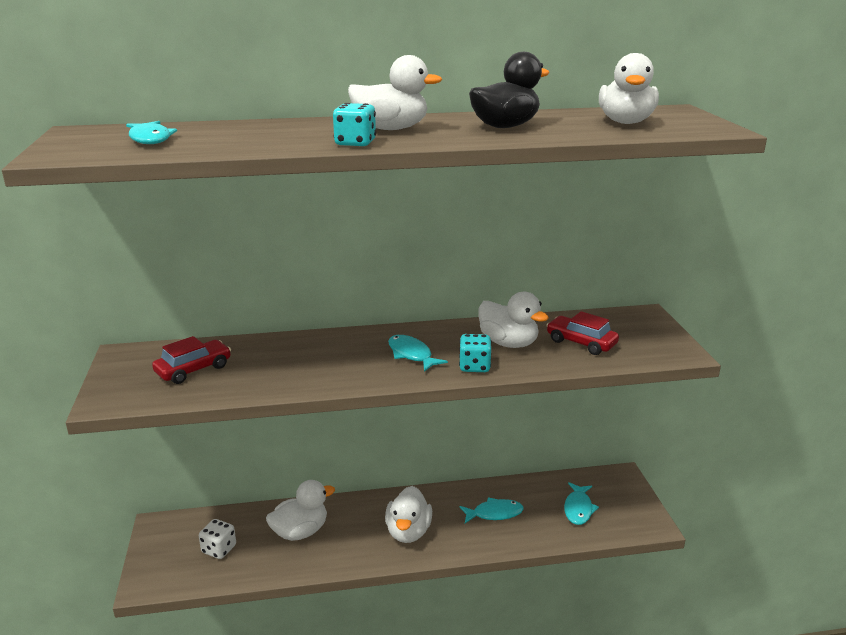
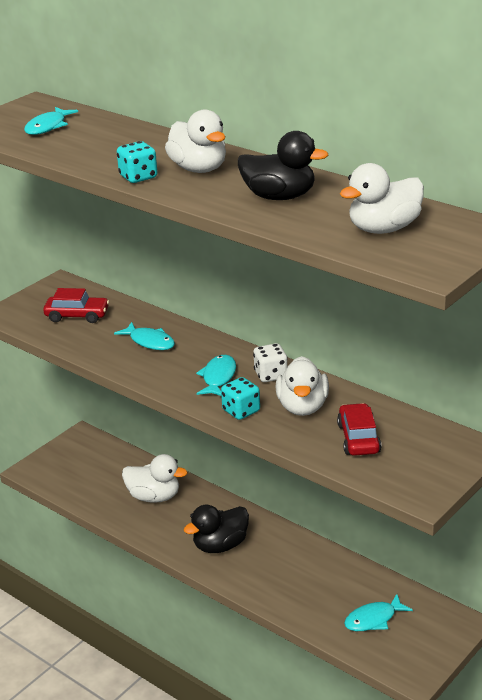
camera: 50 degrees right, 5 degrees up
white dice [199,519,236,559] -> white dice moved to [253,343,288,382]
white duck [385,486,432,543] -> black duck [184,505,249,553]
turquoise fish [459,497,523,523] -> turquoise fish moved to [114,322,175,350]

